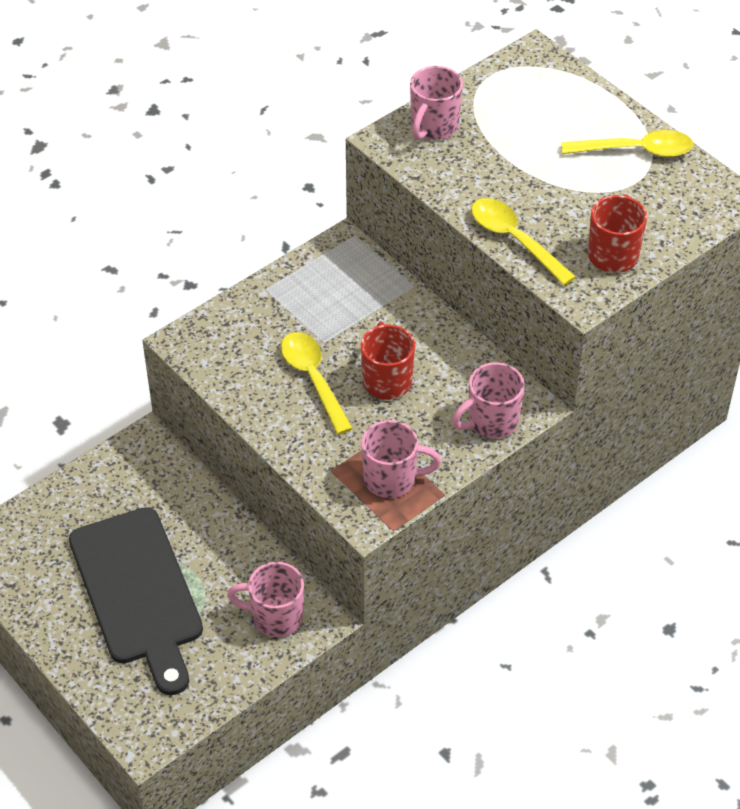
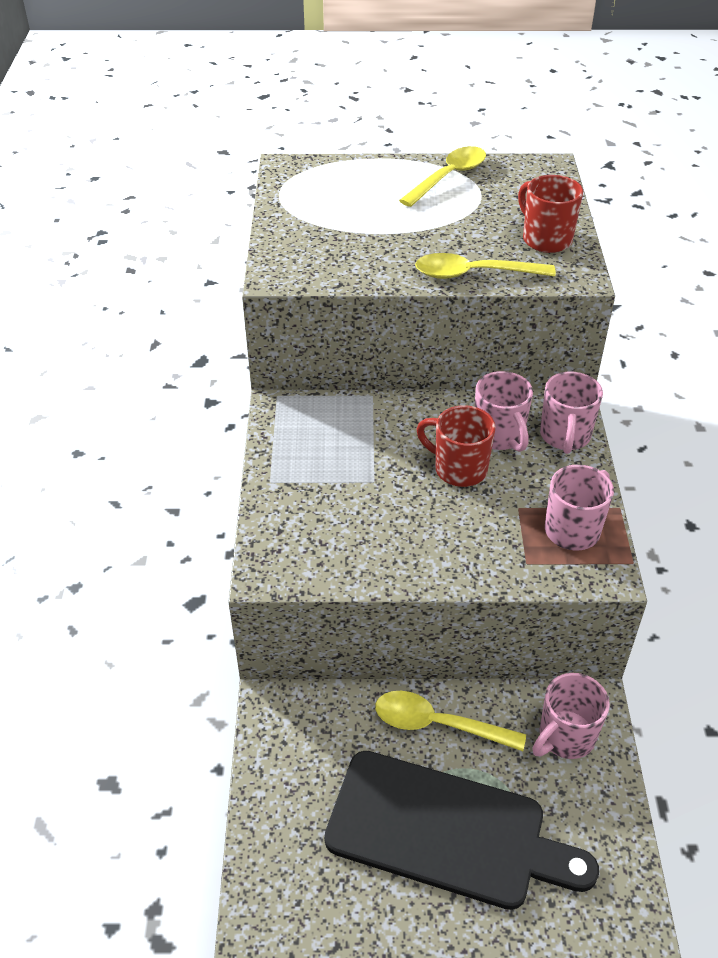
camera: 50 degrees left, 5 degrees down
yellow spoon [281,332,353,435] -> yellow spoon moved to [375,691,526,751]
pink mug [410,66,463,140] -> pink mug moved to [475,371,533,452]

